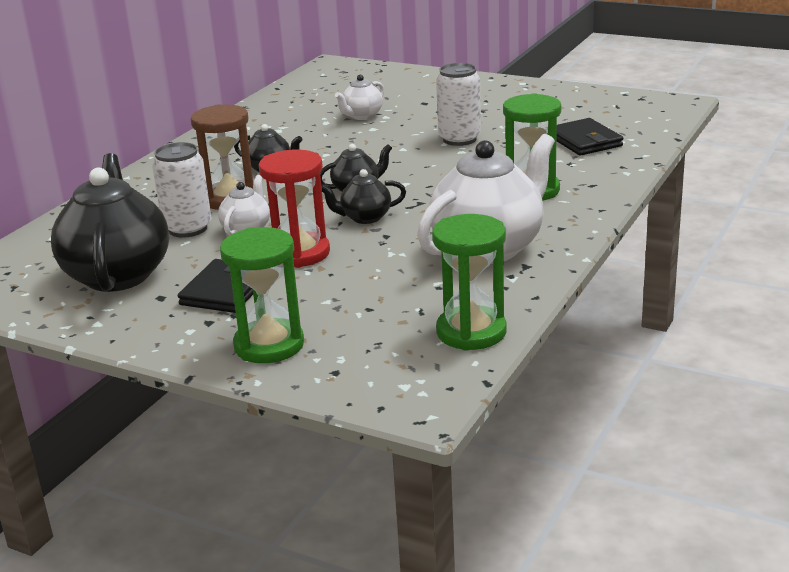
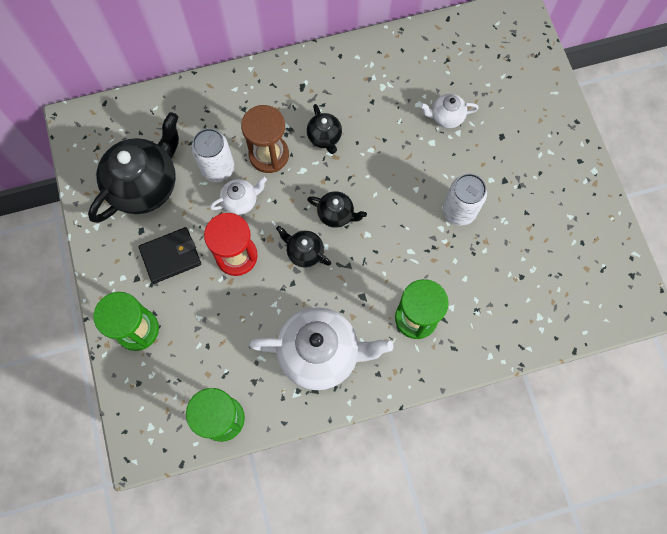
camera: 45 degrees right, 45 degrees up
black wallet [556,118,623,156] -> none

